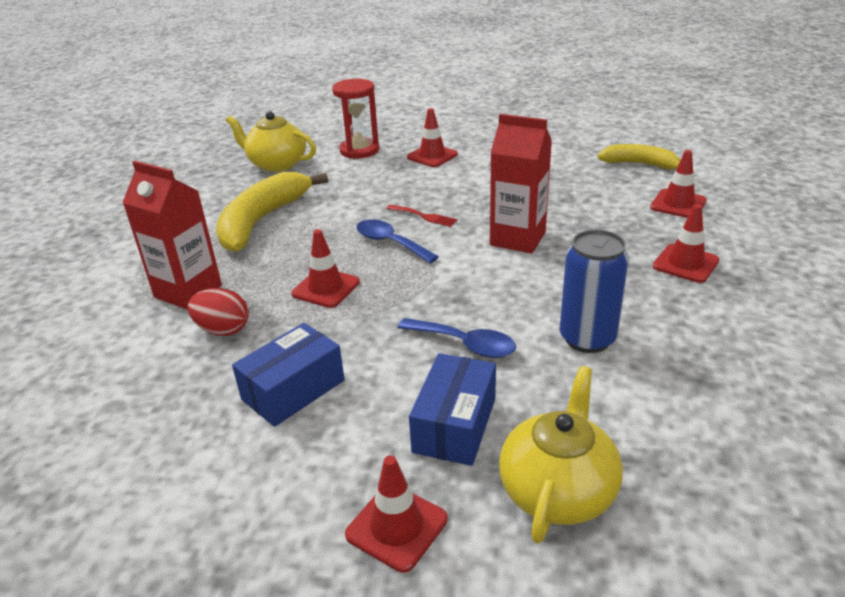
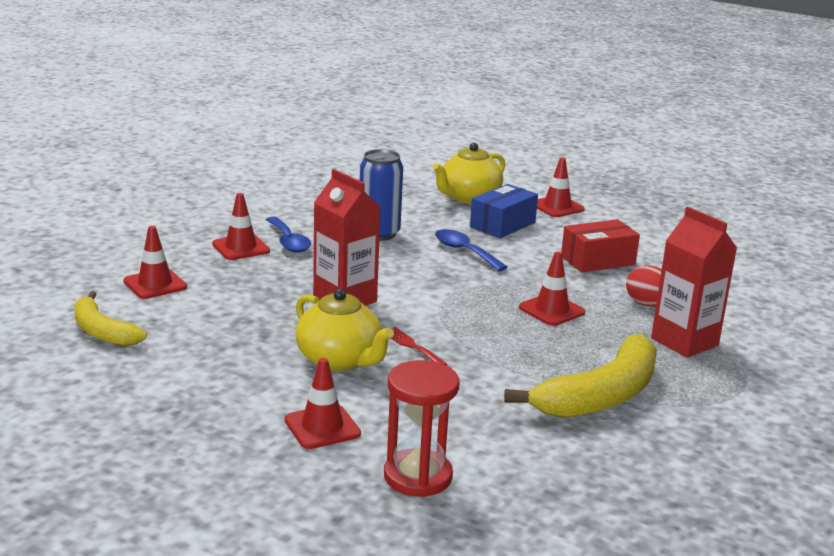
camera: 160 degrees left, 10 degrees down
yellow teapot [226,111,316,172] -> yellow teapot moved to [295,288,394,371]
blue box [232,323,345,427] -> red box [561,219,640,273]
blue spoon [357,219,439,263] -> blue spoon moved to [266,217,311,253]

